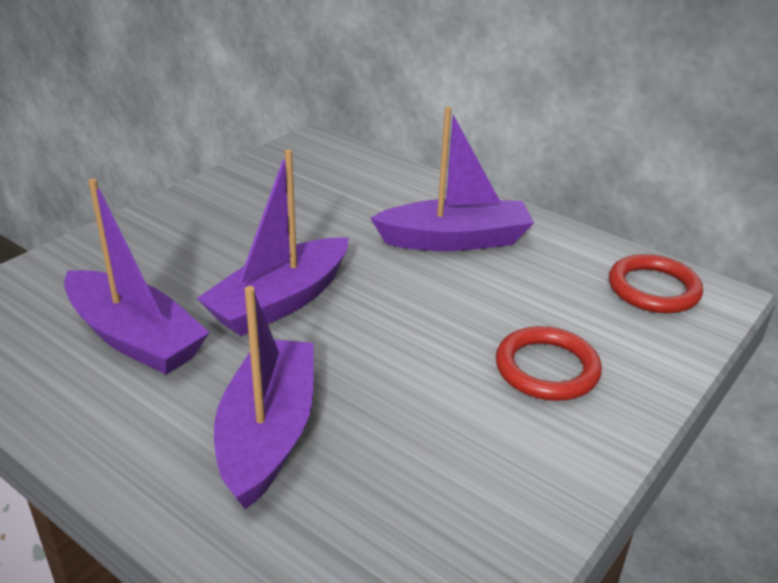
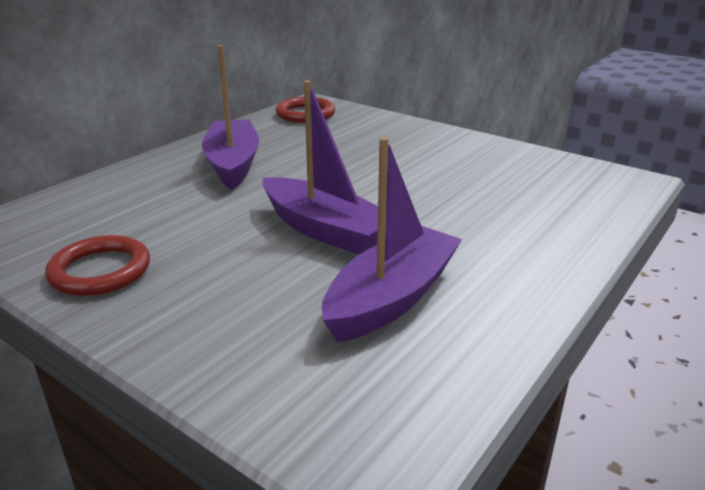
camera: 90 degrees left, 5 degrees down
purple boat [214,286,314,509] -> none
red ring [496,326,602,401] -> red ring moved to [45,235,150,296]

